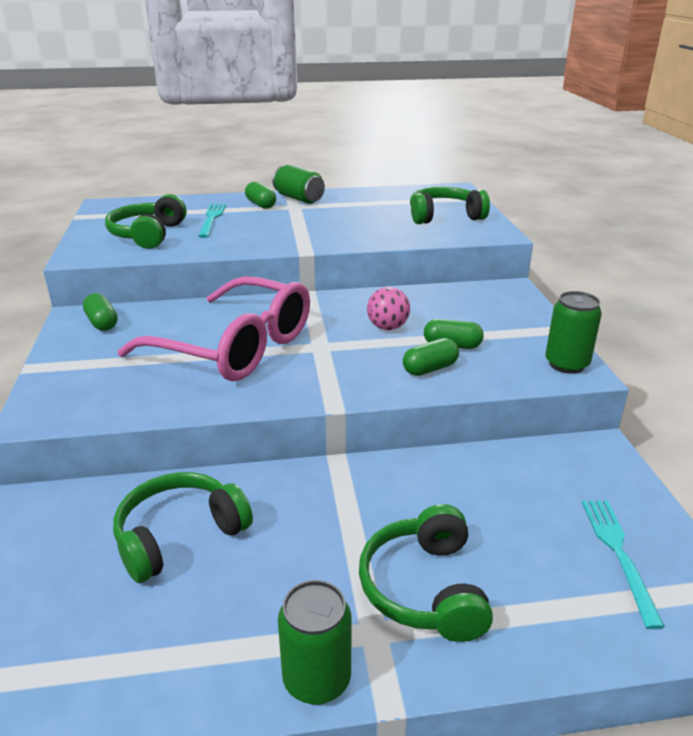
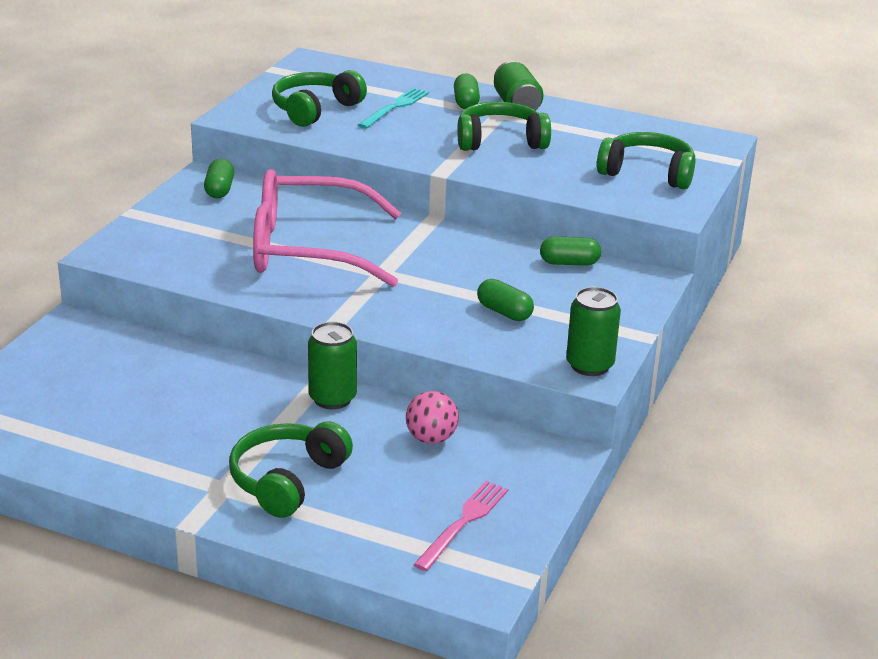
camera: 30 degrees right, 0 degrees up
green headphones [113,472,253,583] -> green headphones moved to [457,102,551,151]
pink glasses [118,276,310,381] -> pink glasses turned 120 degrees clockwise [253,169,401,287]
green can [278,580,352,705] -> green can moved to [308,322,357,409]
pink ball [367,287,410,330] -> pink ball moved to [406,391,459,444]
green capsule [403,338,459,376] -> green capsule moved to [540,236,601,266]
turquoise fork [582,500,665,629] -> pink fork [413,481,508,571]

